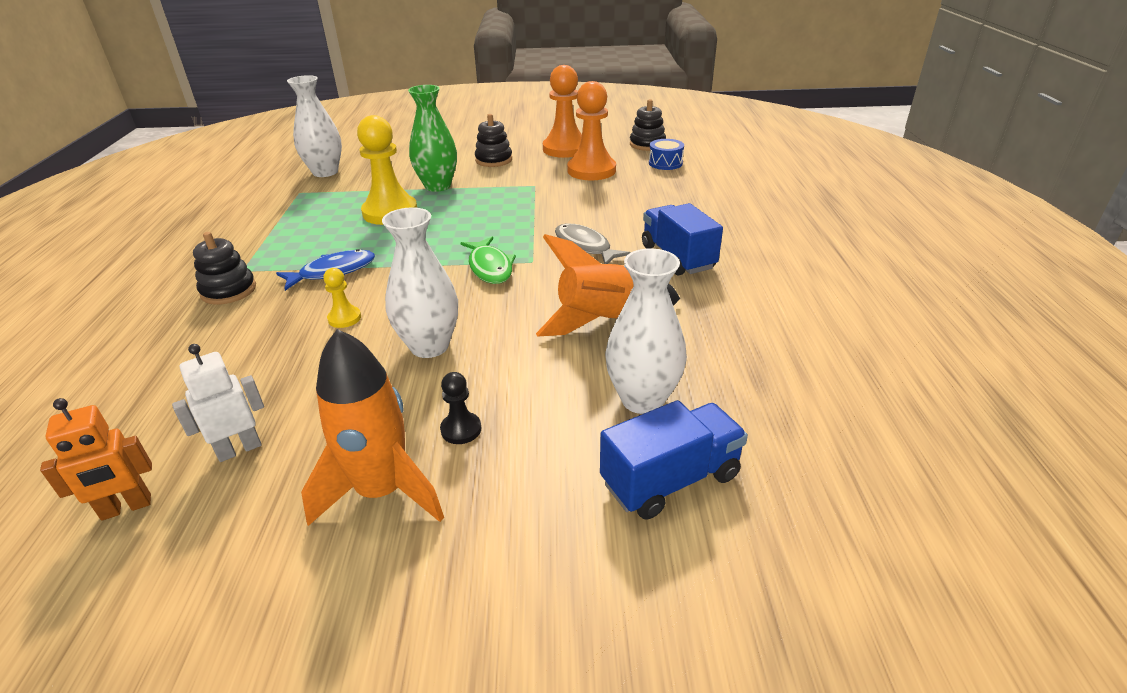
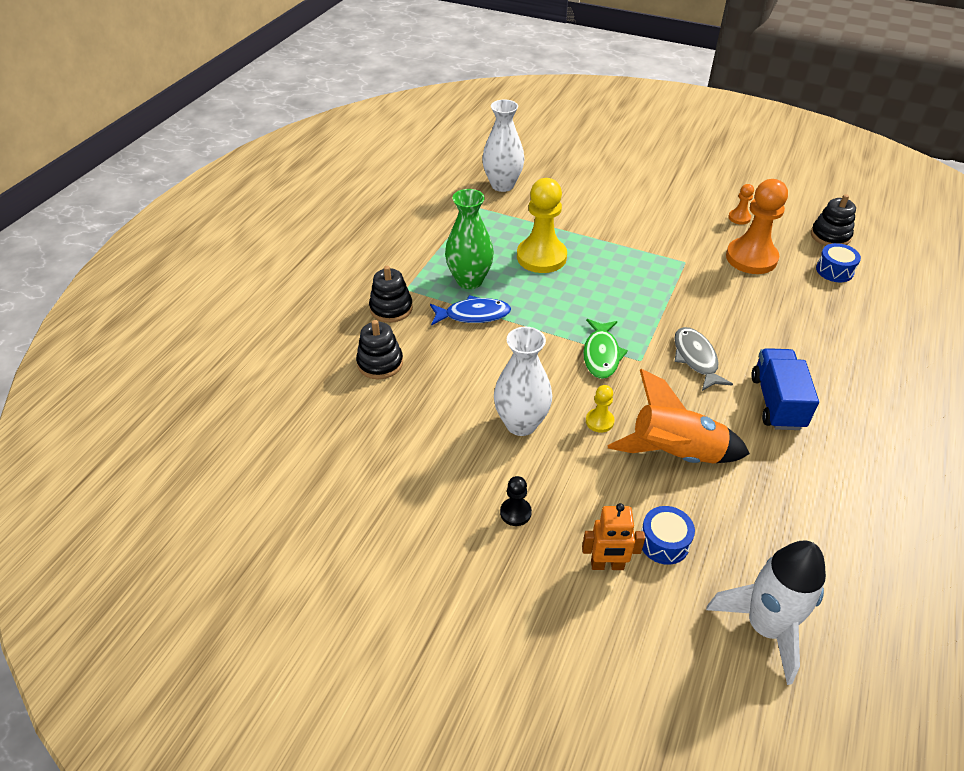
camera: 25 degrees right, 10 degrees up
orange robot [40,398,152,520] -> orange robot moved to [582,503,645,570]
white robot [172,344,264,462] -> none
orange rocket [301,329,444,526] -> none
yellow pawn [323,268,361,328] -> yellow pawn moved to [586,385,615,433]
green vase [408,85,457,192] -> green vase moved to [445,189,494,289]
black stacking toy [475,114,512,167] -> black stacking toy moved to [356,320,403,379]
orange pawn [543,65,582,158] -> orange pawn [728,184,754,225], size x0.46
blue truck [600,400,748,519] -> none
white vase [605,249,687,414] -> blue drum [641,506,695,565]
none -> white rocket [706,541,826,685]

